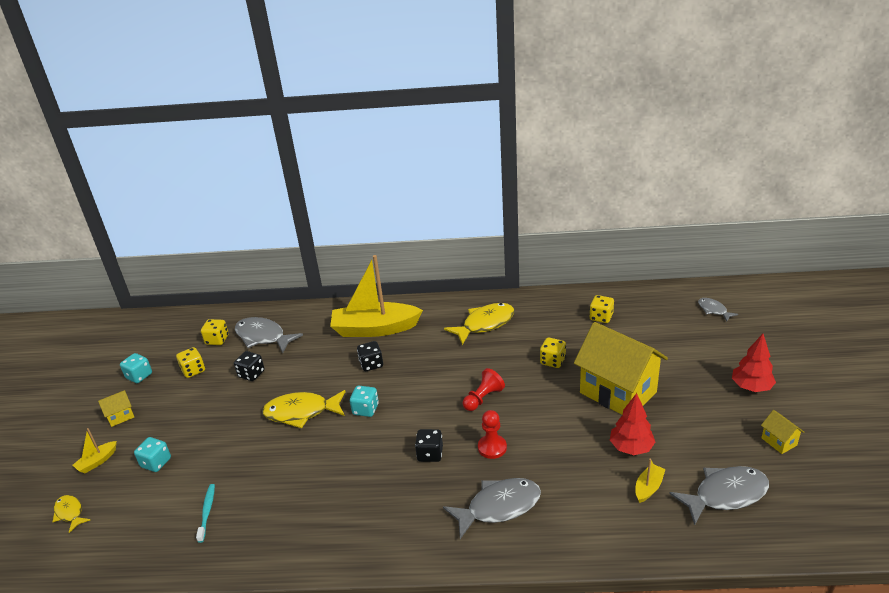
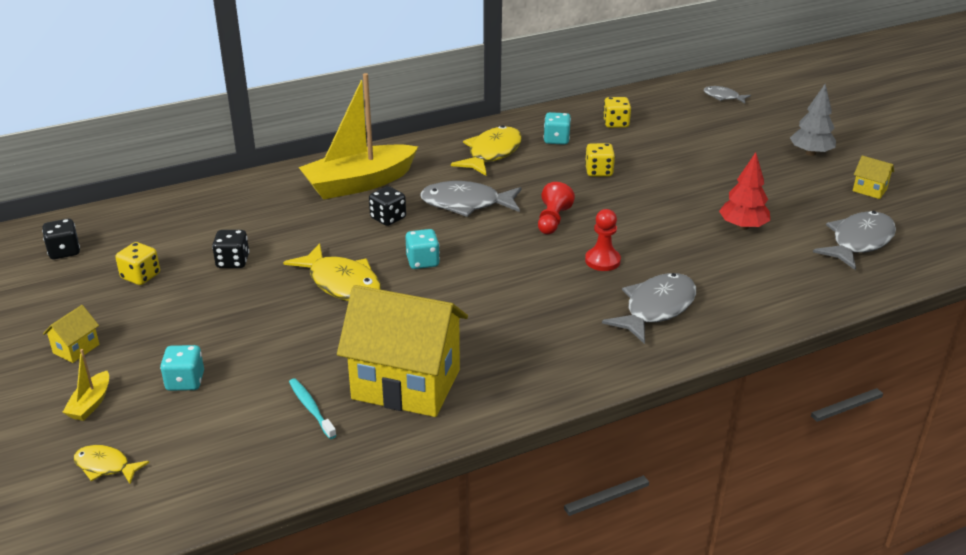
camera: 30 degrees left, 0 degrees up
turquoise dice [120,353,152,383] -> turquoise dice moved to [544,112,571,145]
yellow dice [201,319,229,345] -> none
grey fish [235,317,303,353] -> grey fish moved to [420,181,522,217]
yellow fish [262,390,346,428] -> yellow fish turned 105 degrees counterclockwise [283,243,381,301]
black dice [415,429,443,462] -> black dice moved to [42,219,80,259]
yellow house [574,322,668,415] -> yellow house moved to [337,285,468,417]
yellow boat [635,458,665,503] -> none
red tree [732,334,776,392] -> grey tree [790,84,836,156]

